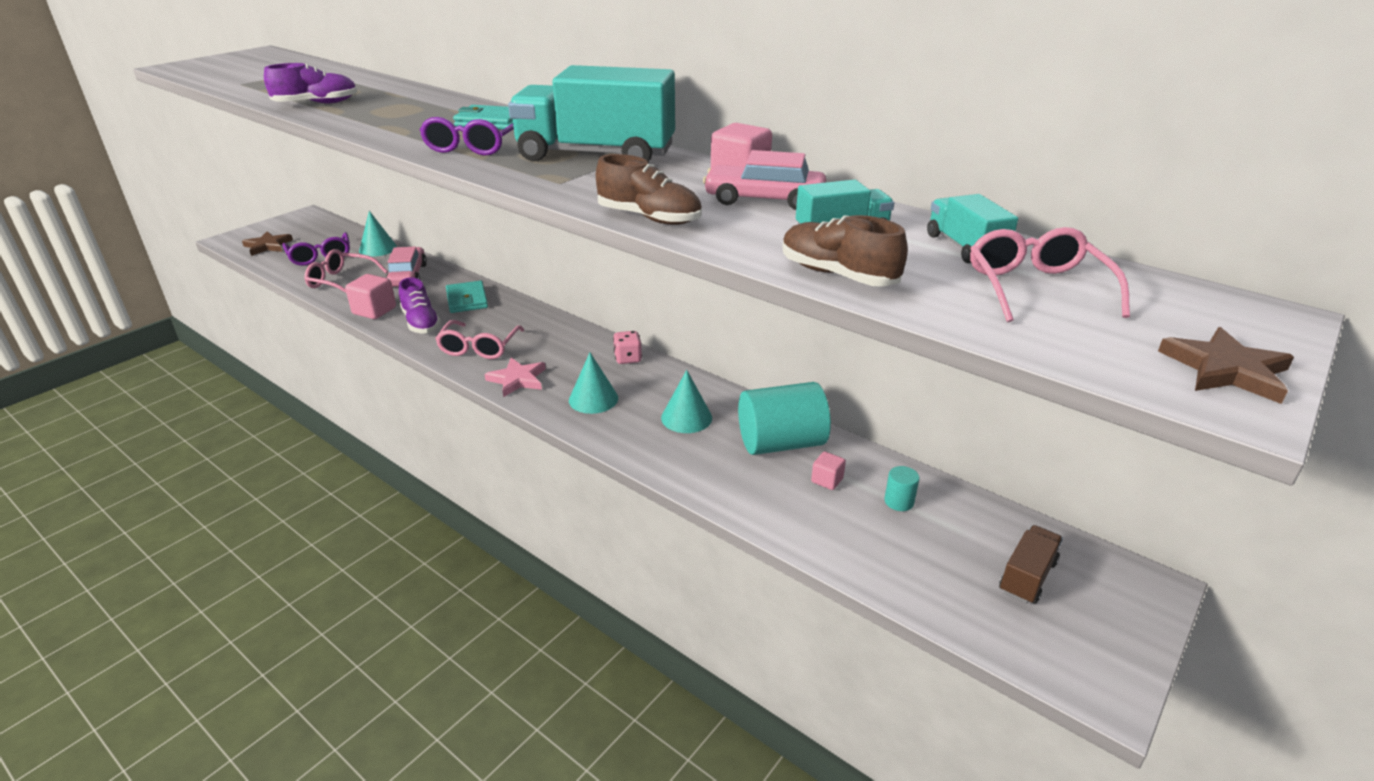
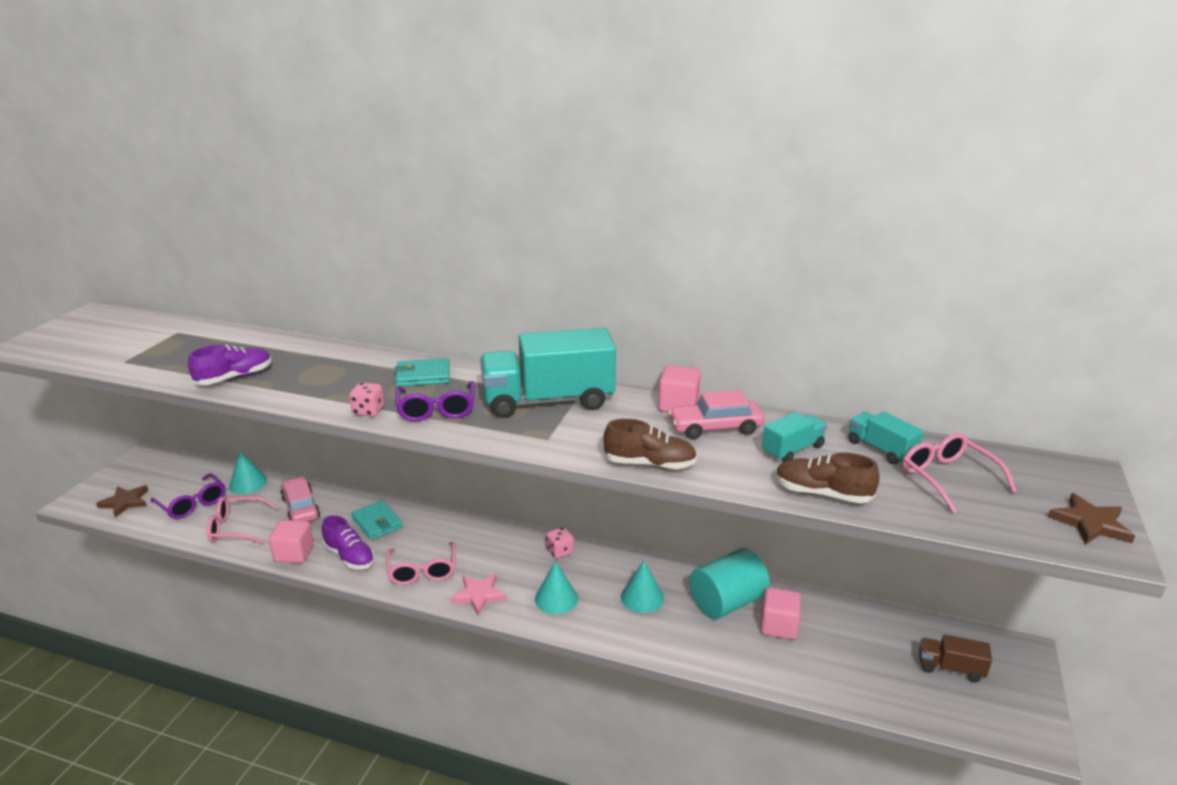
camera: 20 degrees left, 5 degrees down
pink cube [811,451,846,490] -> pink cube [760,587,801,640], size x1.74
turquoise cylinder [884,466,919,511] -> none
brown truck [999,525,1063,604] -> brown truck turned 90 degrees counterclockwise [919,634,992,682]
none -> pink dice [349,382,384,417]

